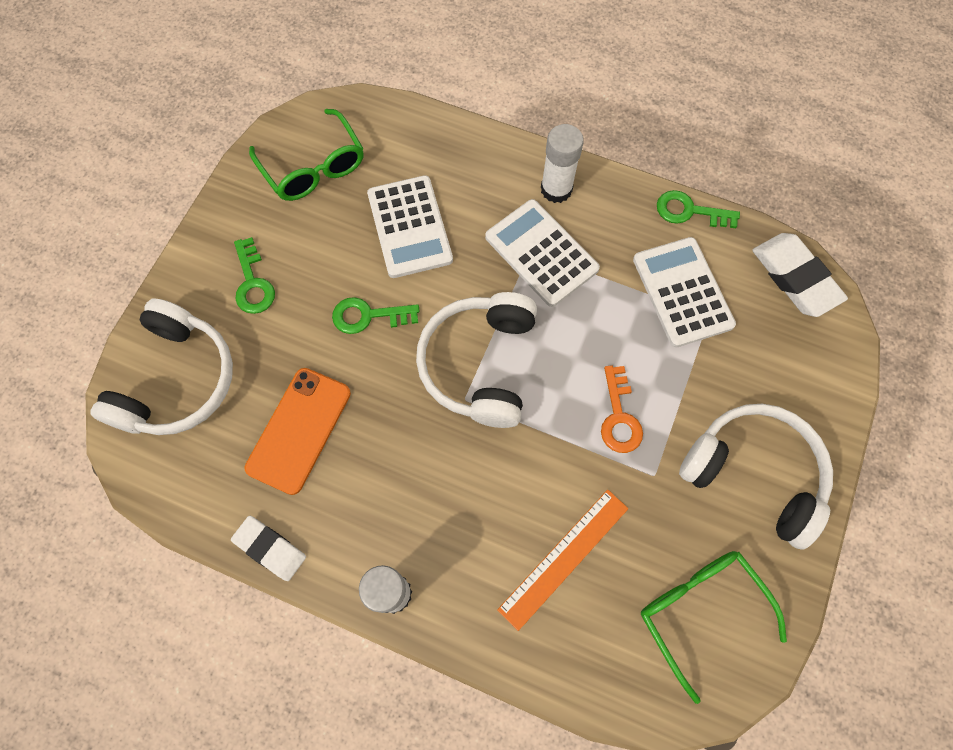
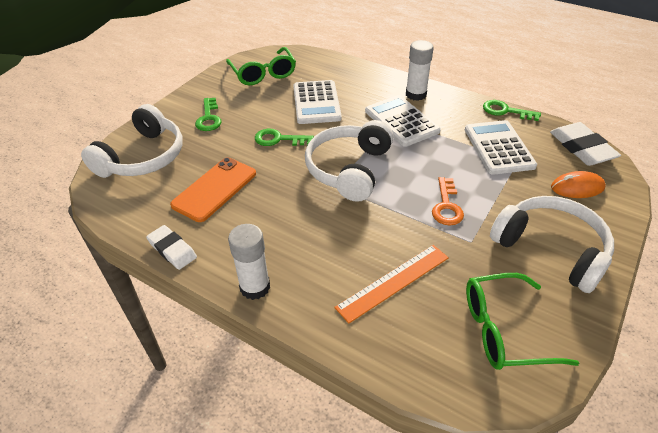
camera: 10 degrees right, 25 degrees down
green glasses [641,551,787,704] -> green glasses turned 75 degrees counterclockwise [466,273,579,370]
none -> orange mouse [551,171,606,198]

